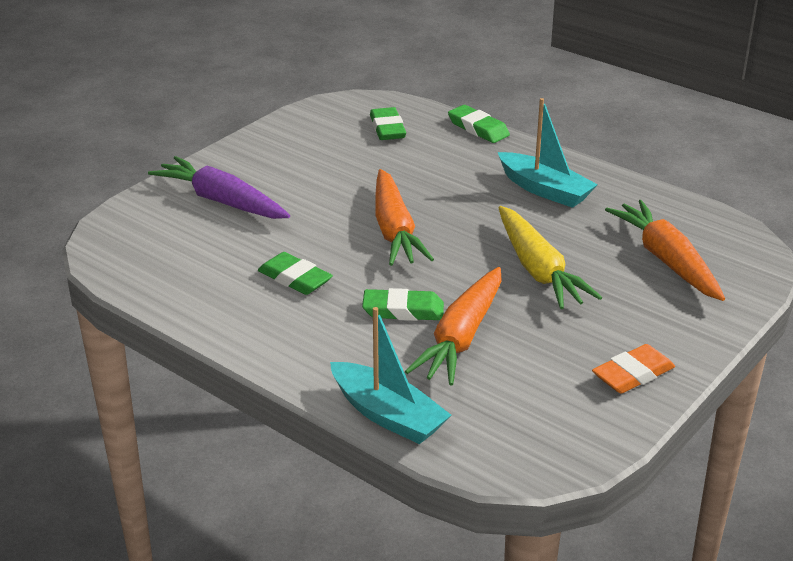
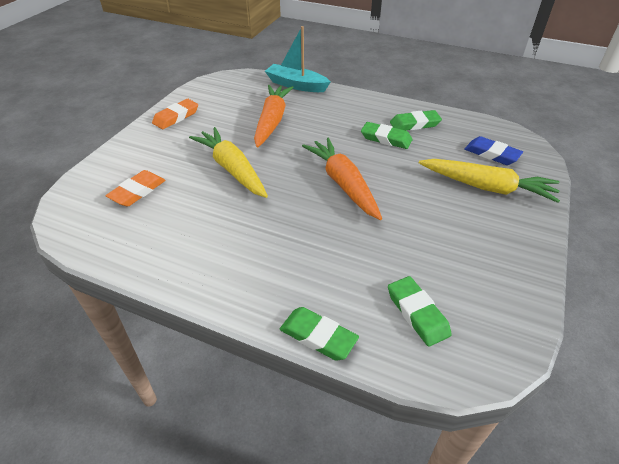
camera: 165 degrees right, 10 degrees up
purple carrot [148,156,290,219] -> yellow carrot [419,159,560,203]
green eraser [362,288,444,321] -> green eraser moved to [390,110,442,130]
turquoise boat [498,98,598,208] -> none
orange carrot [605,200,725,301] -> orange eraser [105,170,166,207]
none -> blue eraser [465,136,523,165]

